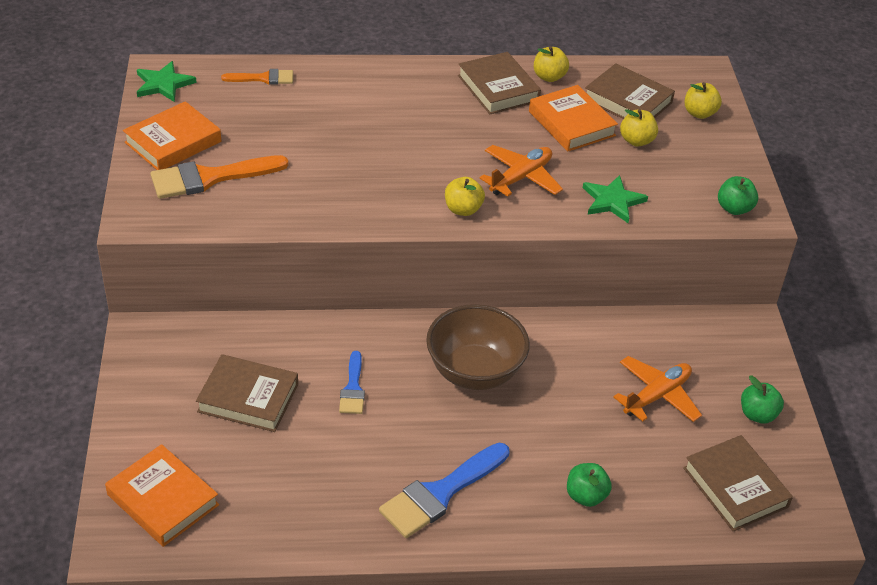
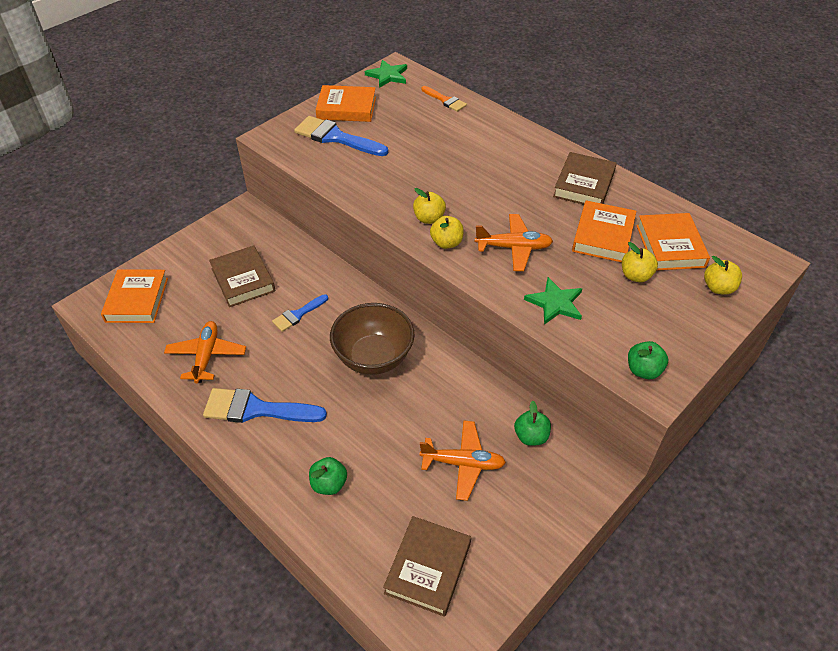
camera: 50 degrees right, 5 degrees up
orange brush [151,155,289,199] -> blue brush [294,116,388,156]
yellow apple [534,46,569,82] -> yellow apple moved to [413,188,446,224]
brown book [585,63,675,119] -> orange book [636,213,710,271]
green apple [741,376,784,423] -> green apple moved to [514,401,551,446]
none -> orange plane [164,321,246,383]

